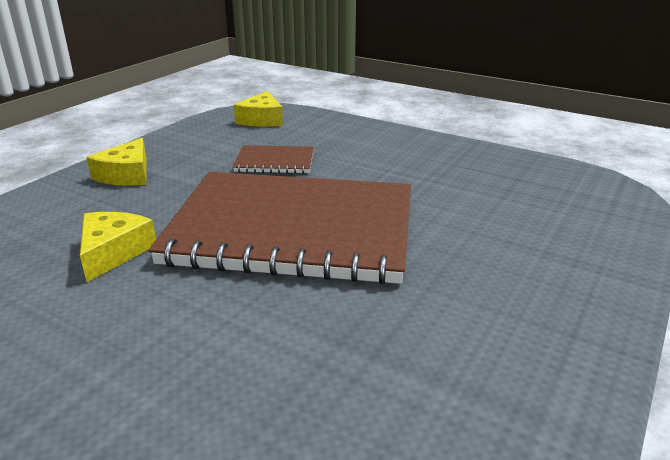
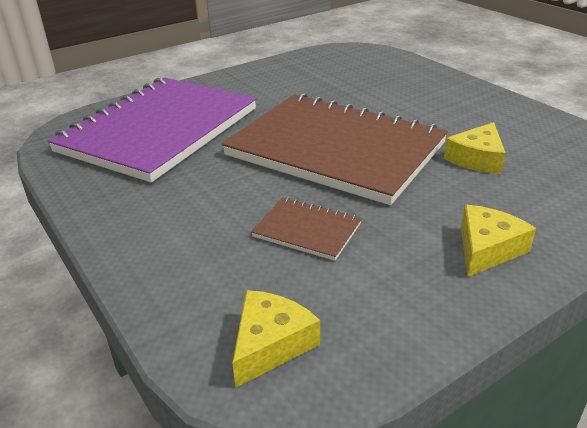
camera: 155 degrees left, 5 degrees up
none -> purple notebook [47,78,257,182]

